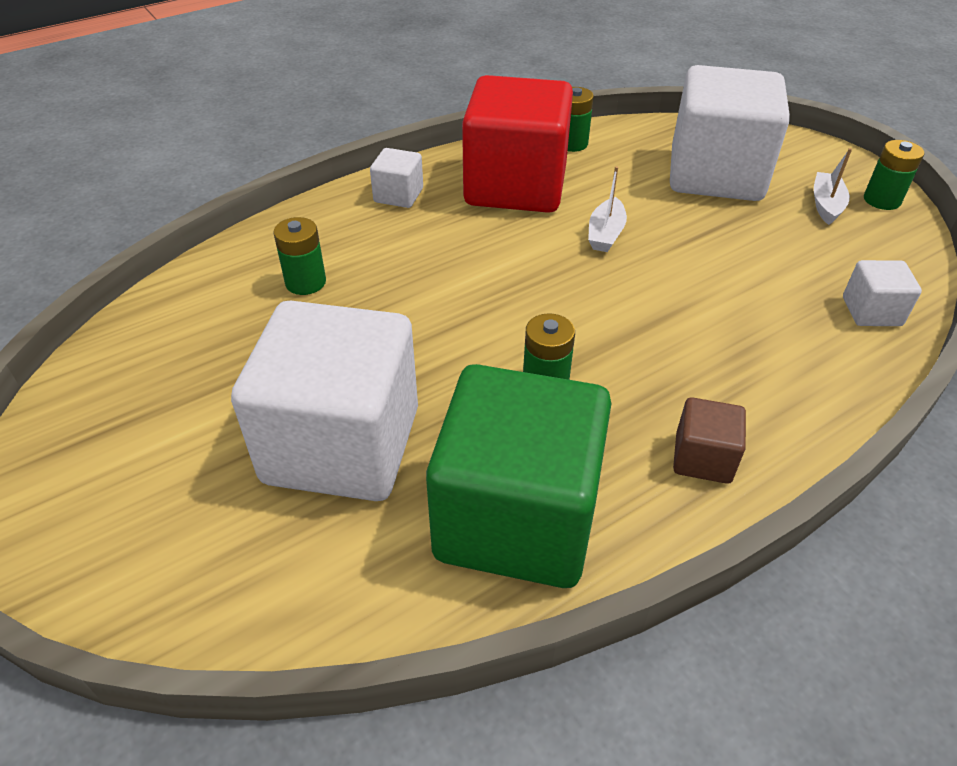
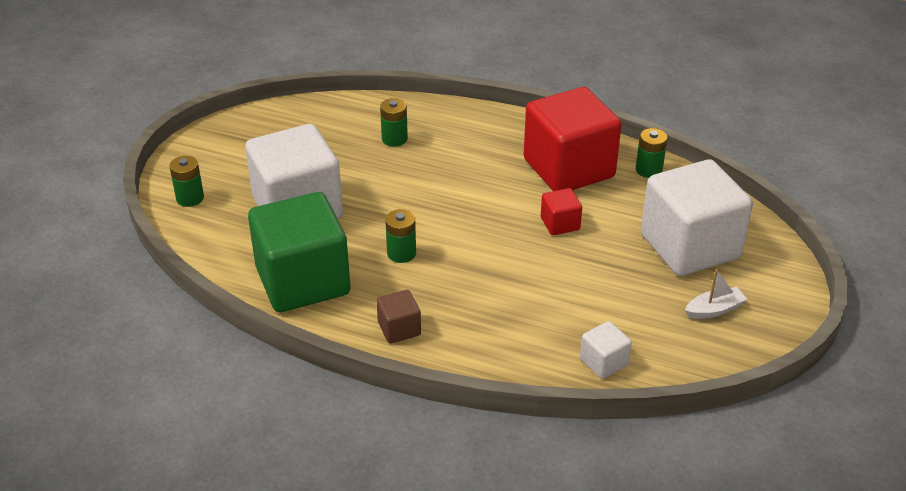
camera: 55 degrees right, 5 degrees down
white cube [370,148,423,208] -> none
white boat [588,166,627,252] -> red cube [541,188,582,235]
green battery [864,140,924,210] -> green battery moved to [169,156,204,207]

